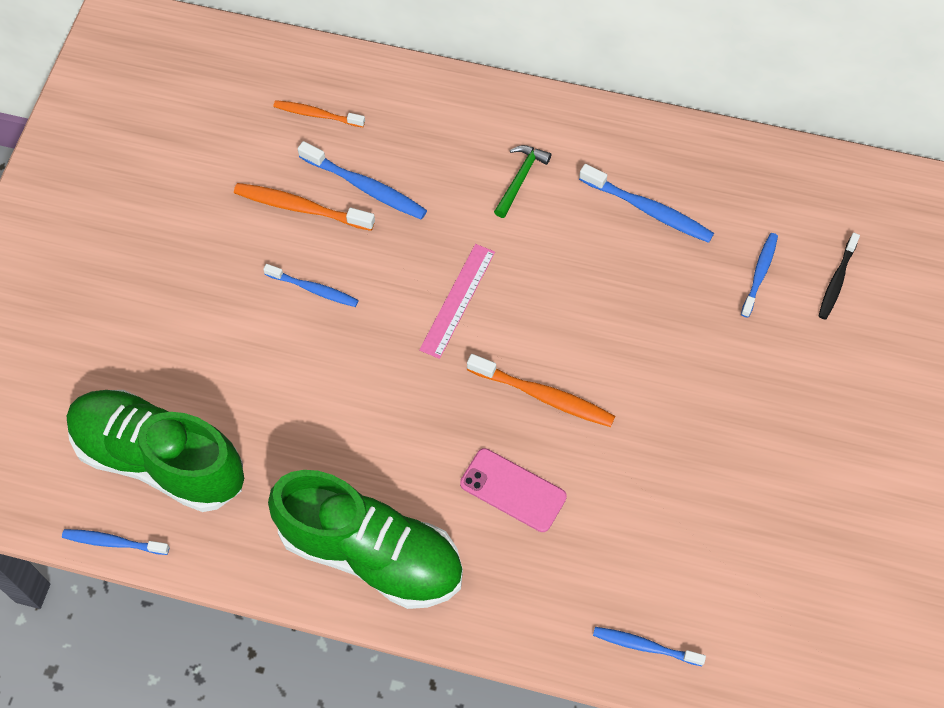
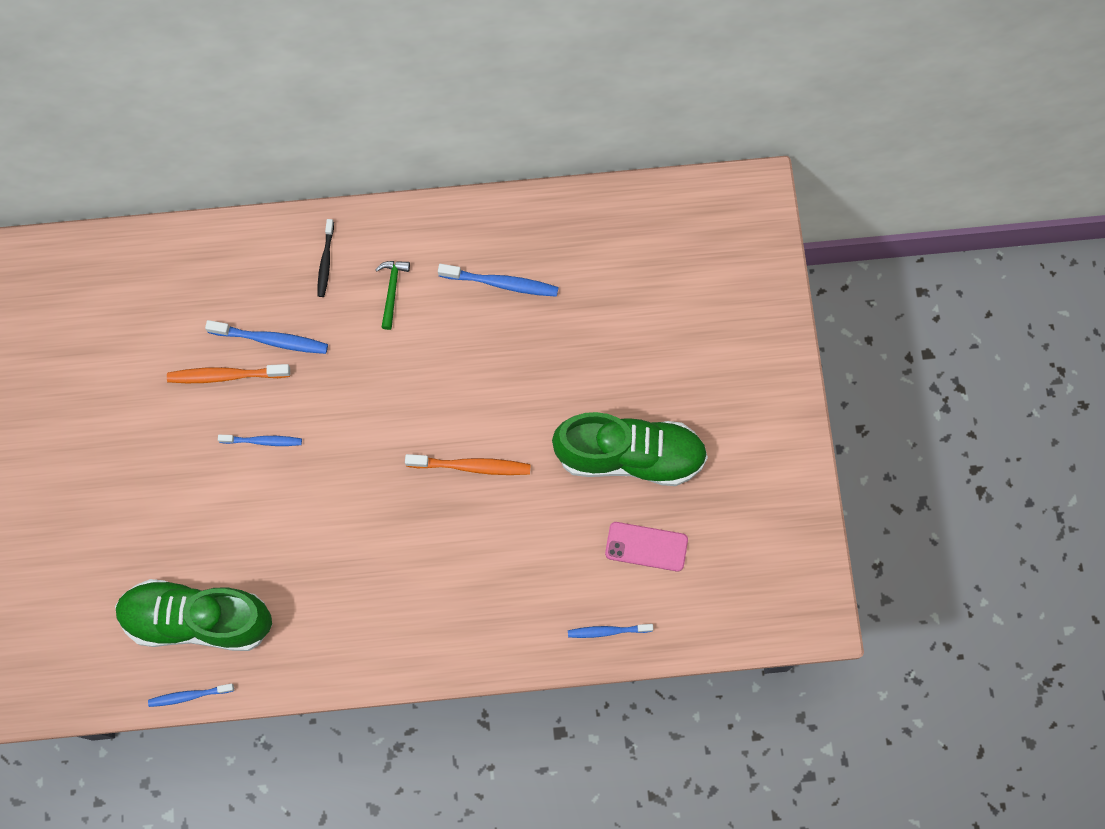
camera: 20 degrees left, 10 degrees up
green shoe [268,470,463,609] -> green shoe moved to [552,412,708,486]
orange toothbrush [273,100,365,127] -> none
pink ruler [419,244,495,359] -> none
pink phone [460,448,567,532] -> pink phone moved to [605,522,688,571]
blue toothbrush [741,233,778,318] -> none
black toothbrush [819,233,860,320] -> black toothbrush moved to [318,219,334,297]

